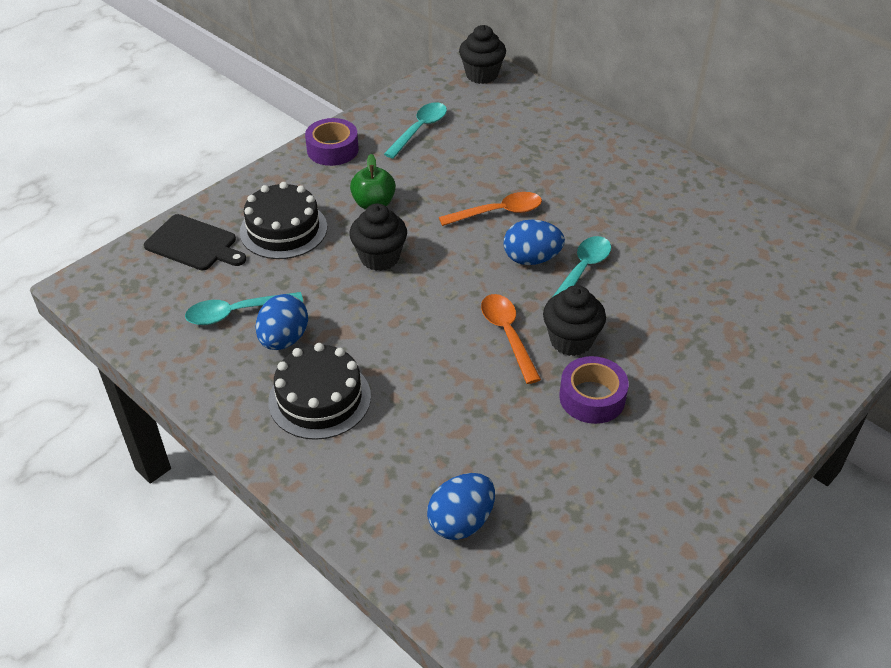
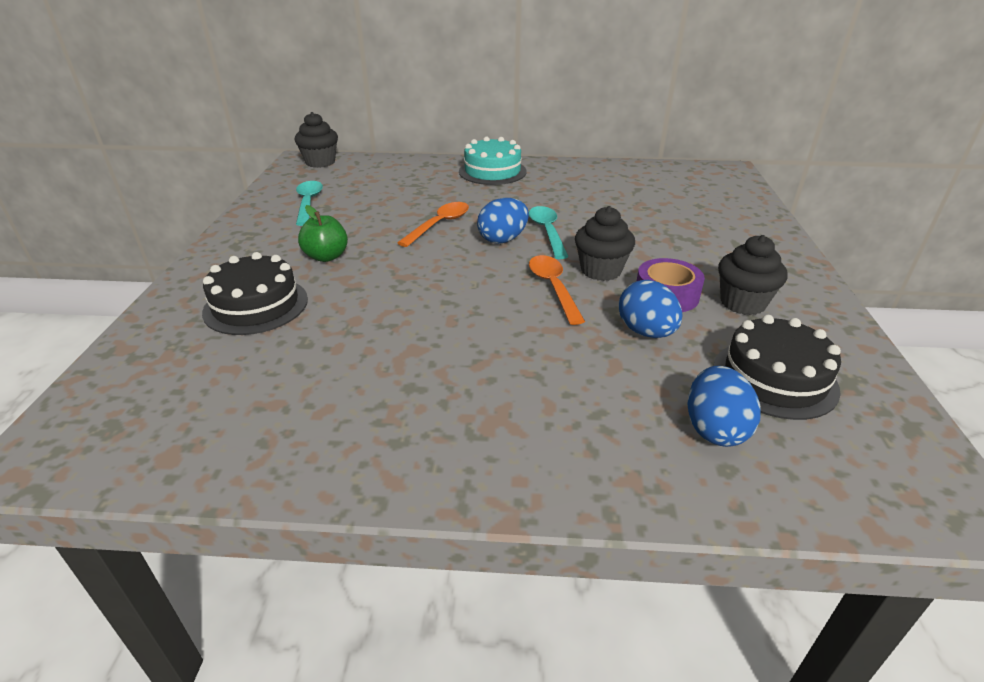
camera: 40 degrees left, 10 degrees down
black cutting board [144,214,246,270] -> none
turquoise spoon [185,292,303,325] -> none
blue egg [256,294,308,350] -> blue egg moved to [618,280,682,338]
black cake [268,343,371,440] -> black cake moved to [714,315,841,420]
purple tape [305,118,359,166] -> none
black cupcake [349,204,407,271] -> black cupcake moved to [718,235,787,315]
orange spoon [481,294,541,384] -> orange spoon turned 45 degrees clockwise [529,255,585,325]
none -> turquoise cake [459,137,527,185]

